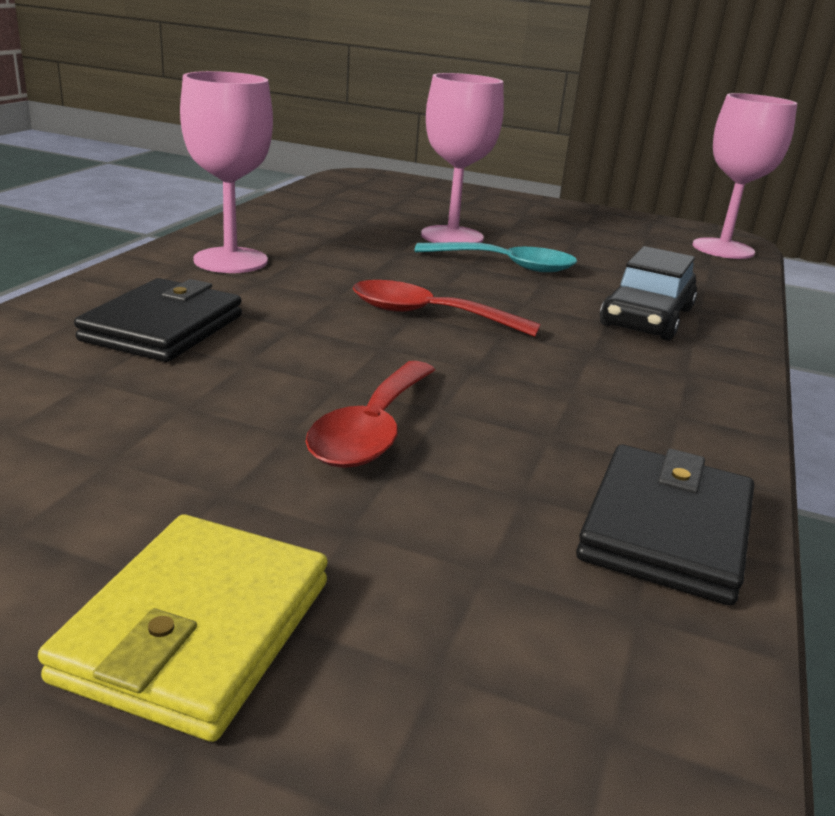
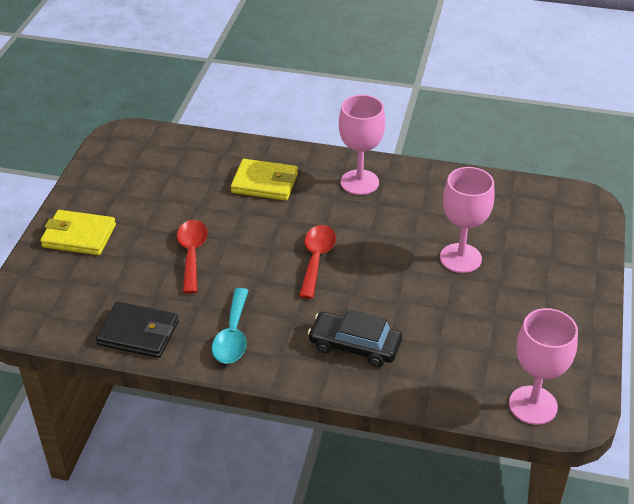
camera: 85 degrees right, 15 degrees up
black wallet [74,278,242,362] -> yellow wallet [231,159,298,201]
red spoon [305,361,435,468] -> red spoon turned 75 degrees clockwise [177,220,208,294]
turquoise spoon [414,242,578,272] -> turquoise spoon moved to [212,288,249,364]

